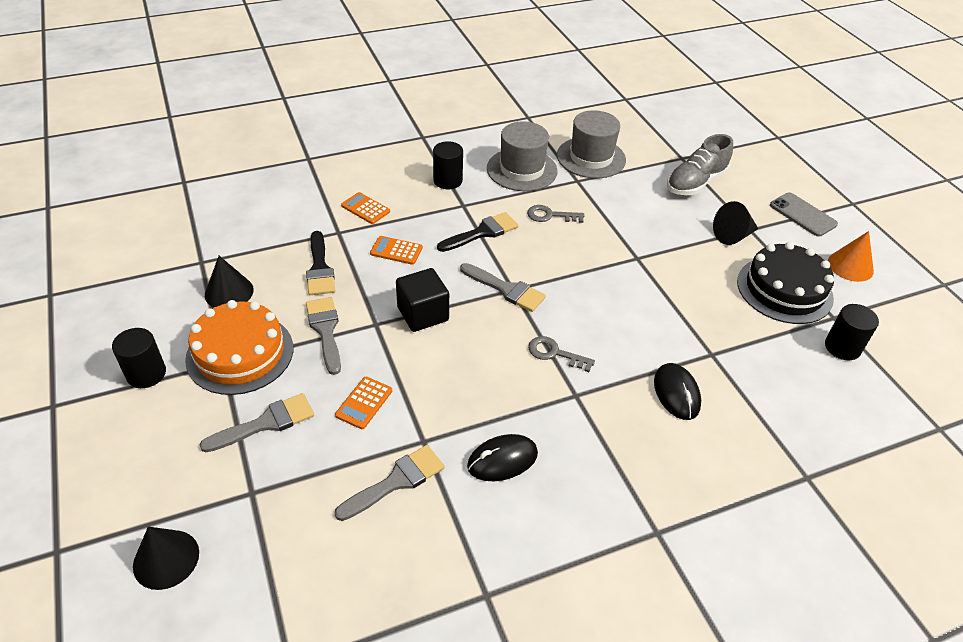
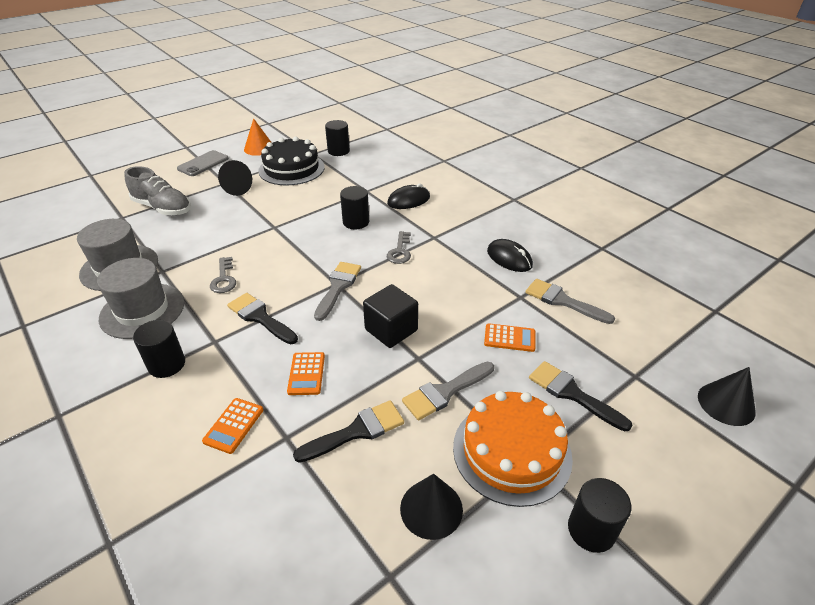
camera: 105 degrees left, 5 degrees down
grey brush [199,393,314,452] -> black brush [529,361,632,431]
none -> black cylinder [340,186,369,229]

